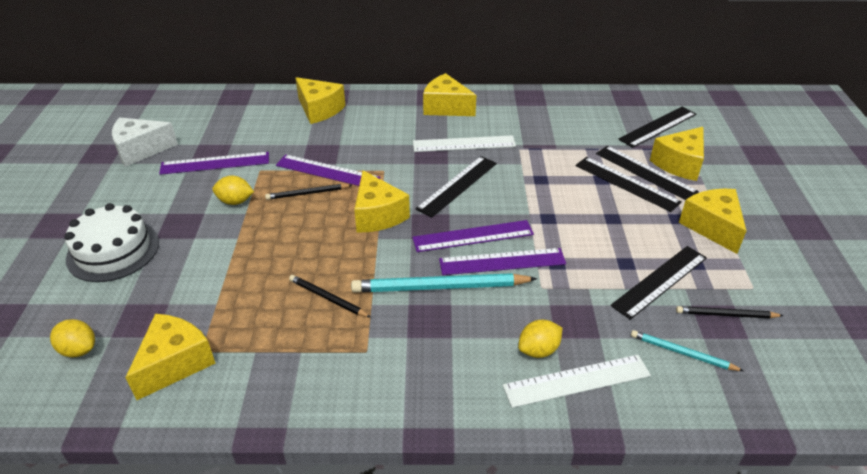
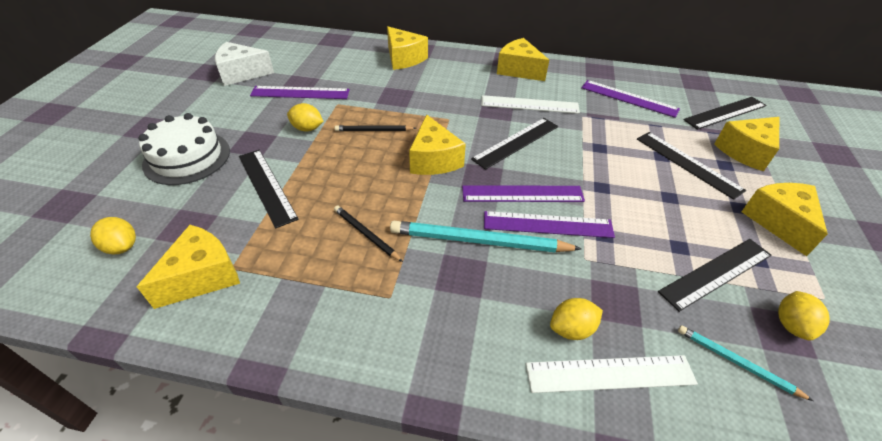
camera: 10 degrees right, 5 degrees up
purple ruler [276,155,380,186] -> purple ruler moved to [581,80,680,118]
black ruler [596,146,699,200] -> black ruler moved to [239,150,299,228]
black pencil [676,306,784,318] -> yellow lemon [778,291,830,340]

